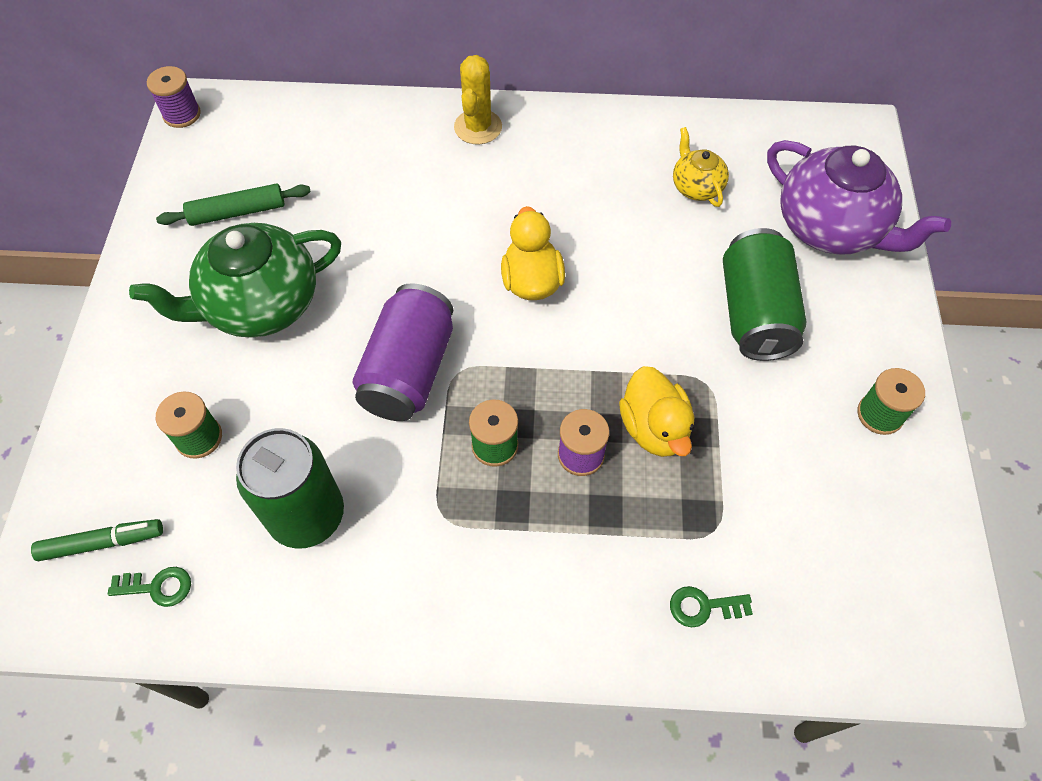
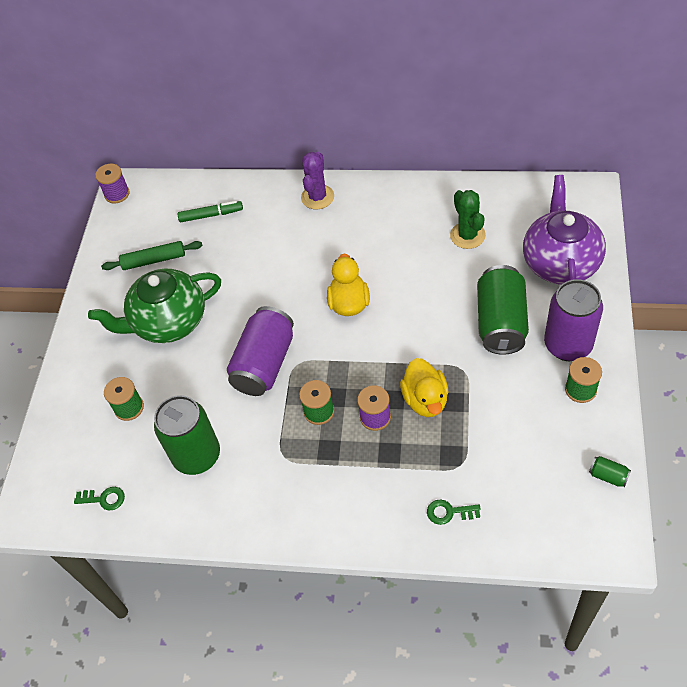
camera: 10 degrees right, 5 degrees down
green marker [31,519,163,561] -> green marker moved to [177,201,243,222]
yellow cactus [454,55,502,144] -> purple cactus [301,152,334,209]
yellow teapot [673,127,729,207] -> green cactus [450,190,486,249]
purple teapot [767,140,951,255] -> purple teapot turned 135 degrees counterclockwise [523,175,606,285]
none -> purple can [544,279,603,361]
none -> green can [589,456,631,487]

